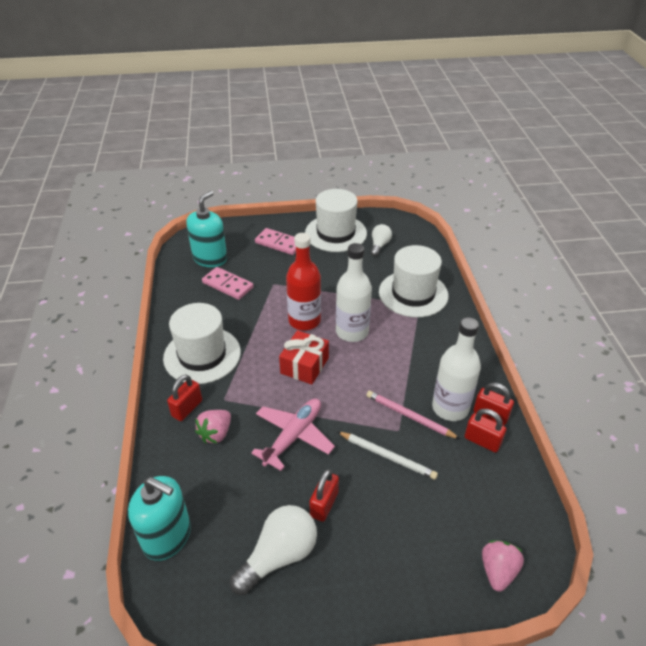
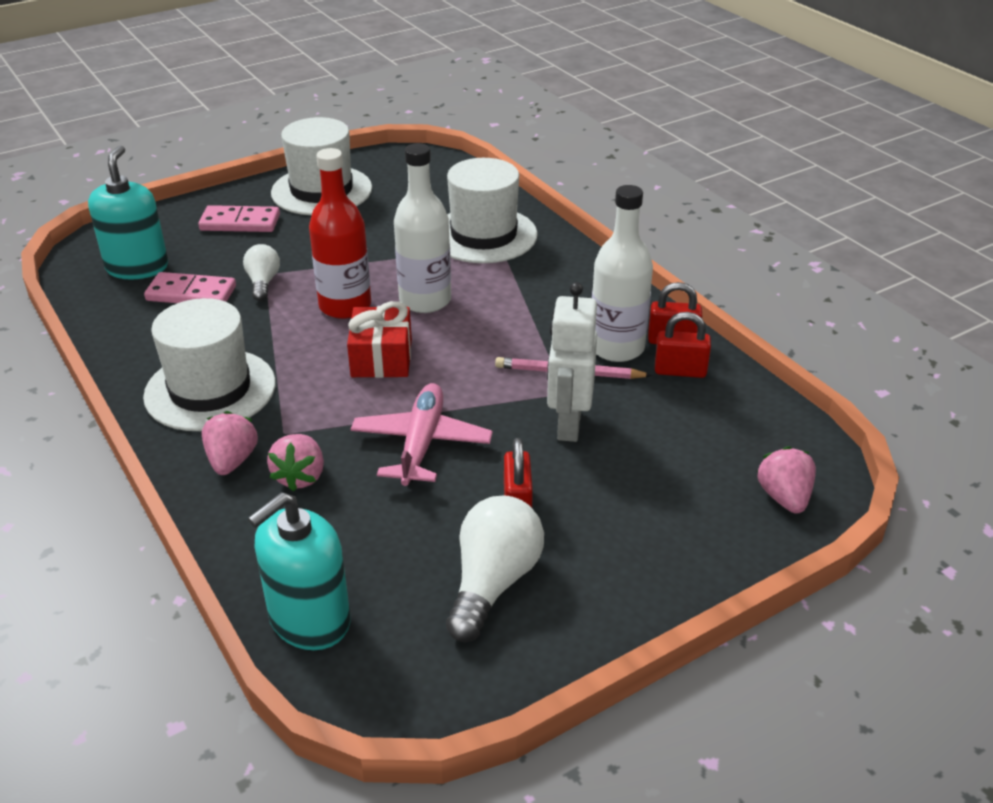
camera: 25 degrees left, 5 degrees down
turquoise soap dispenser [128,476,191,561] -> turquoise soap dispenser turned 135 degrees clockwise [248,492,351,650]
red padlock [167,374,202,421] -> pink strawberry [202,411,258,475]
white pencil [337,431,438,480] -> white robot [547,282,597,442]
white light bulb [371,224,392,256] -> white light bulb moved to [243,244,280,301]

